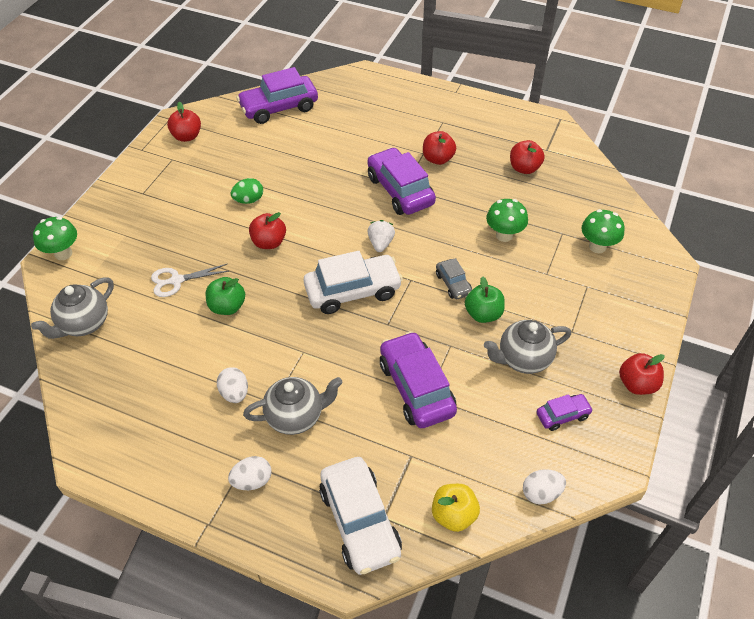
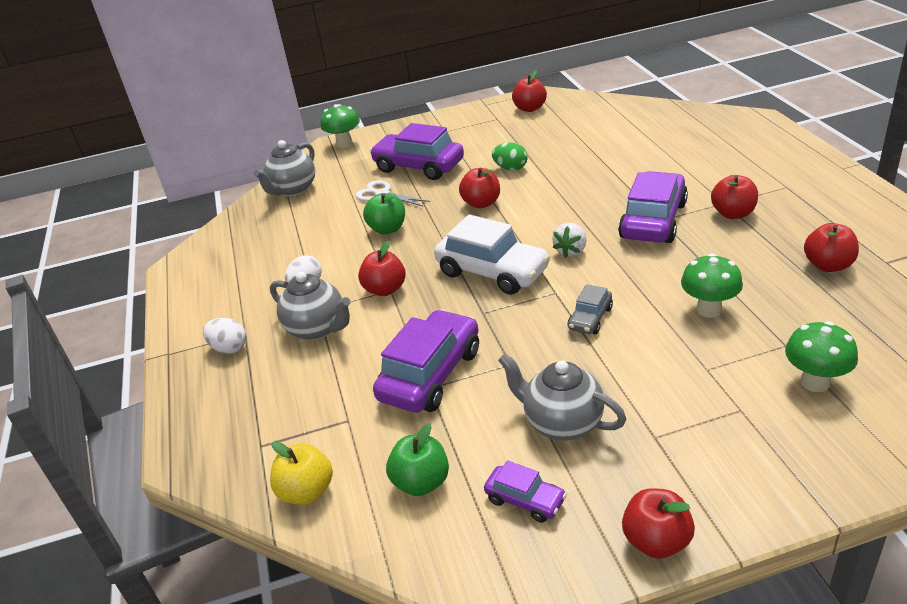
camera: 55 degrees right, 15 degrees down
grey teapot [31,277,114,339] -> grey teapot turned 60 degrees counterclockwise [254,140,315,197]
purple car [236,67,318,124] -> purple car moved to [370,123,464,180]
white car [319,457,402,575] -> none
white strawberry [367,220,395,252] -> white strawberry turned 150 degrees clockwise [552,223,586,257]
green apple [465,276,505,323] -> green apple moved to [386,423,449,496]
white egg [523,469,566,505] -> none
none -> red apple [358,241,406,296]

